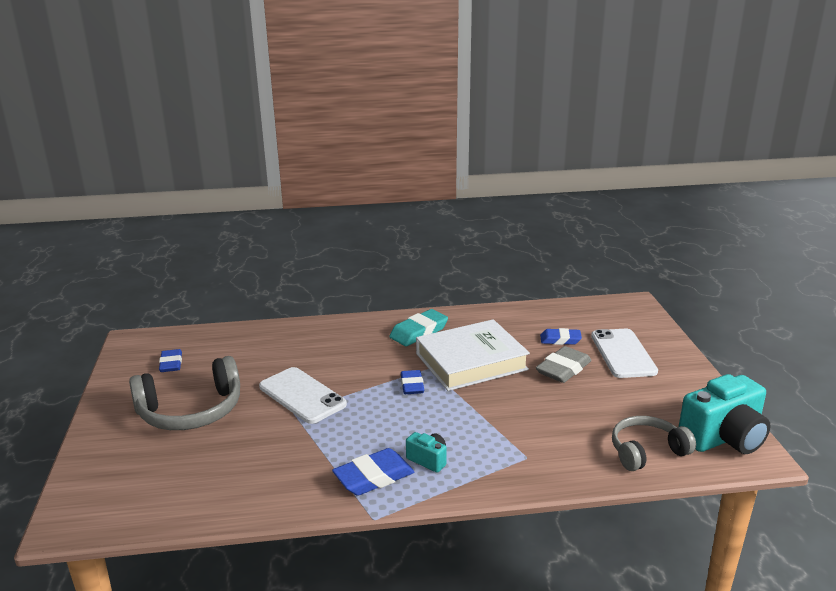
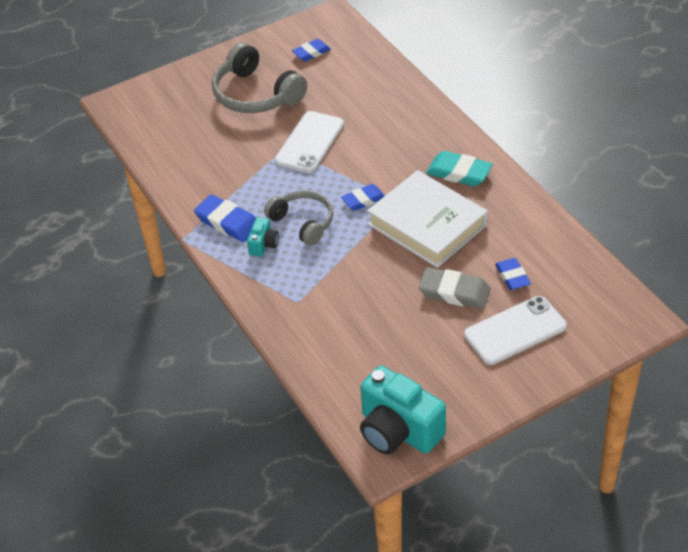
camera: 70 degrees right, 20 degrees up
grey headphones [612,416,696,471] -> grey headphones moved to [264,191,333,246]

